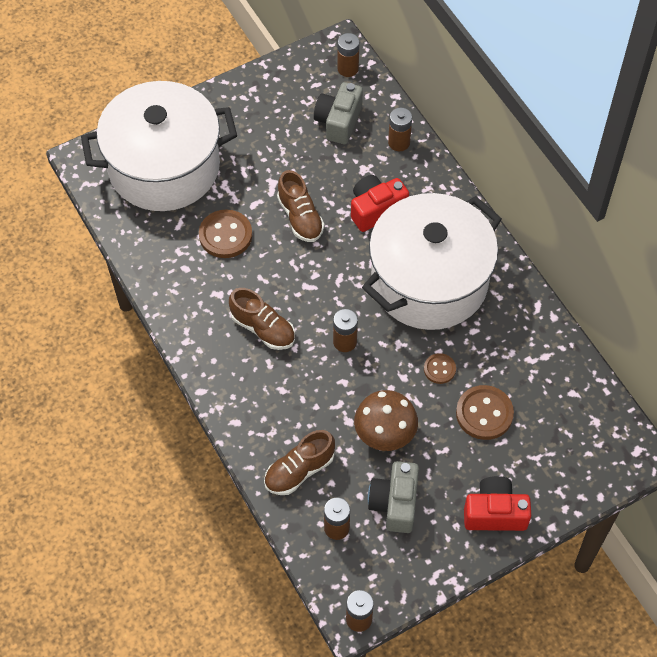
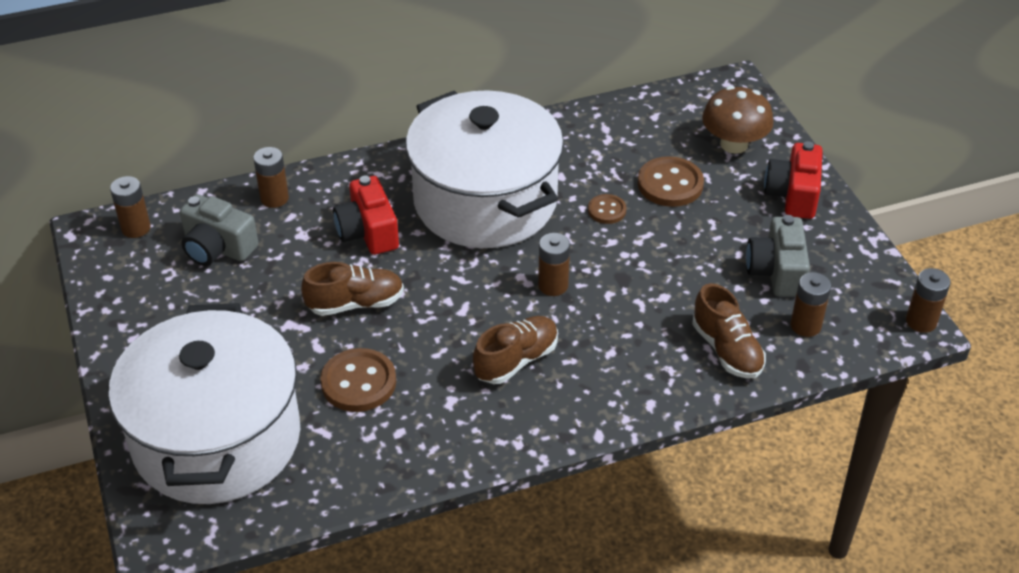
camera: 80 degrees left, 15 degrees down
brown mushroom [354,390,418,451] -> brown mushroom moved to [702,86,773,154]
grey camera [368,461,419,533] -> grey camera turned 75 degrees clockwise [746,215,810,297]

